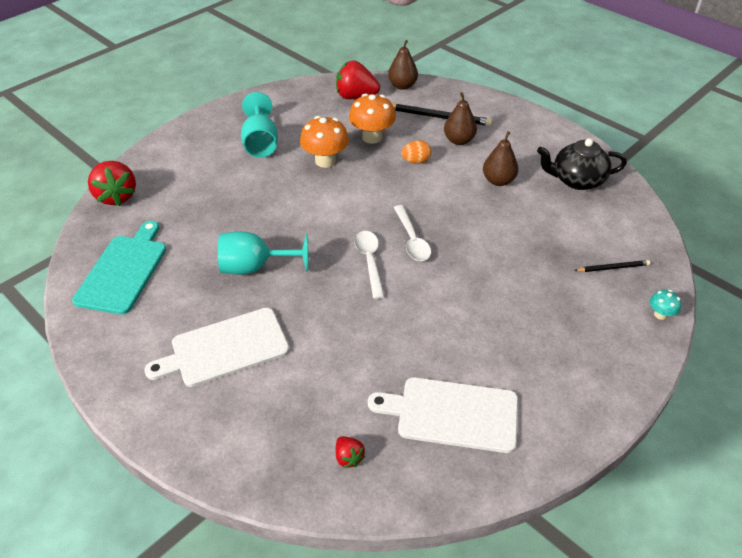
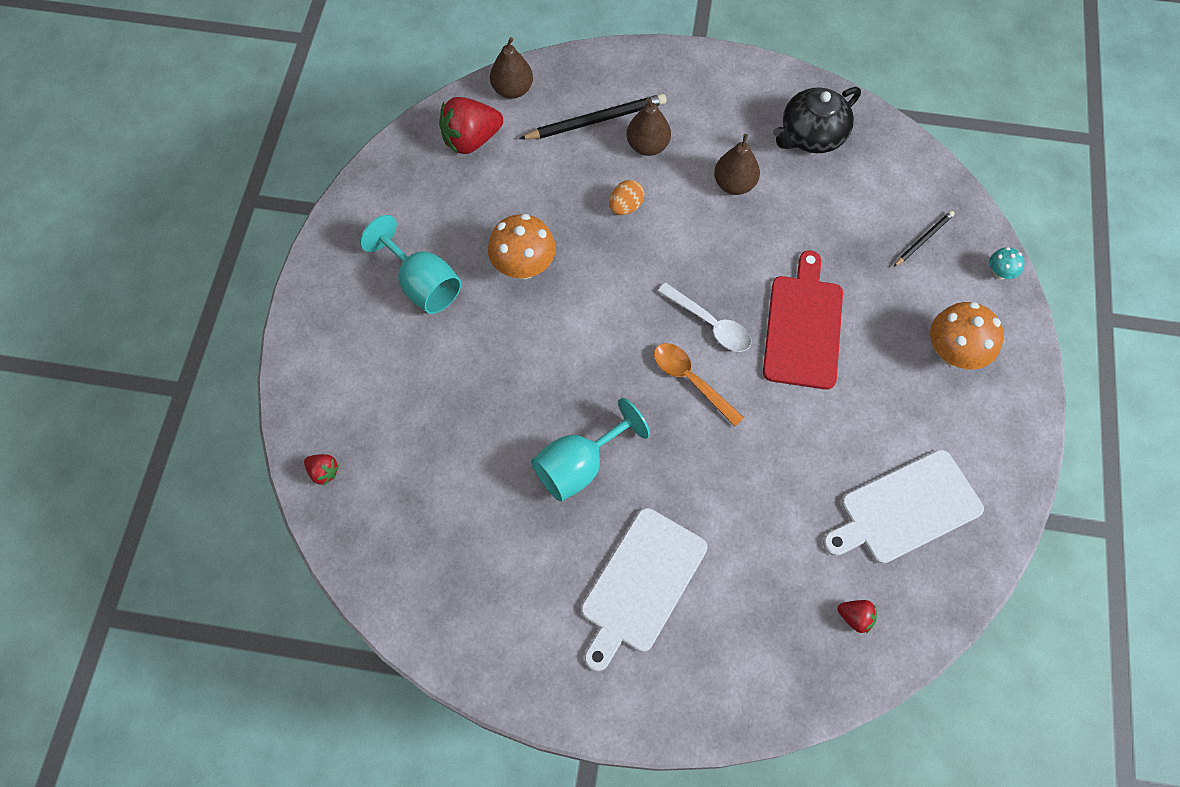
camera: 35 degrees left, 20 degrees up
turquoise cutting board [72,221,166,314] -> none
red strawberry [88,161,136,206] -> red strawberry [304,454,339,485], size x0.49
orange mushroom [349,93,396,144] -> orange mushroom moved to [930,302,1004,369]
white spoon [354,231,385,299] -> orange spoon [654,343,744,427]
none -> red cutting board [763,250,843,390]

